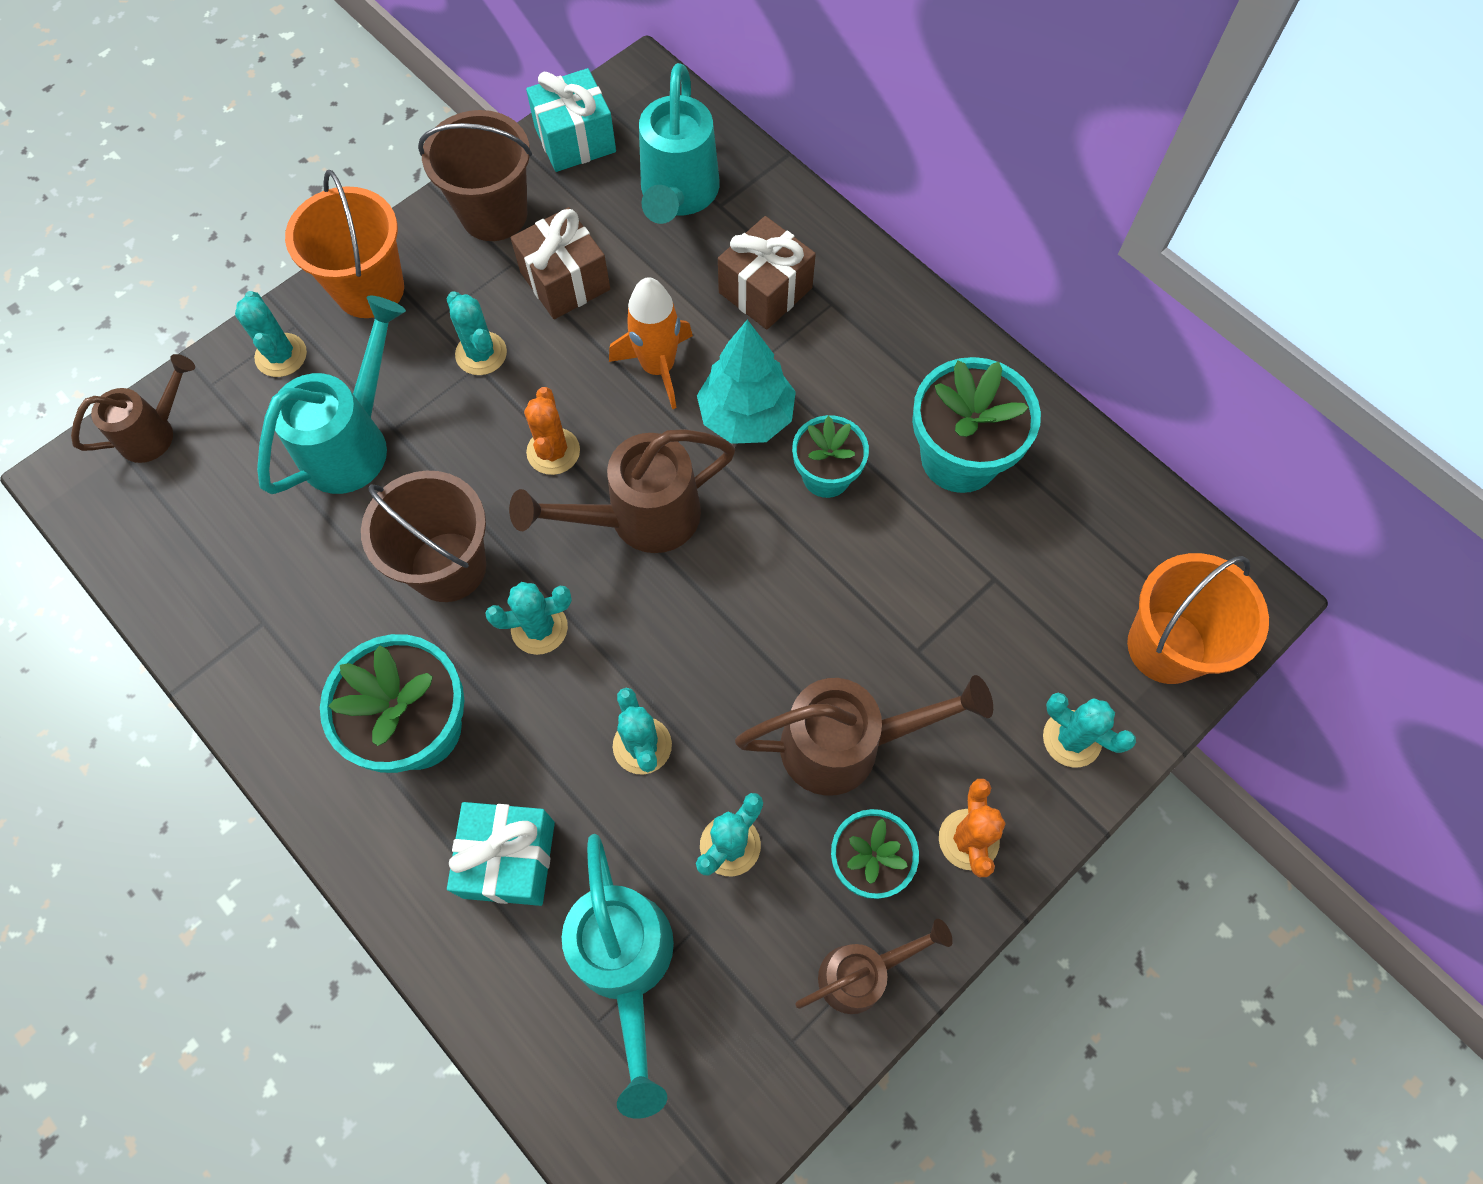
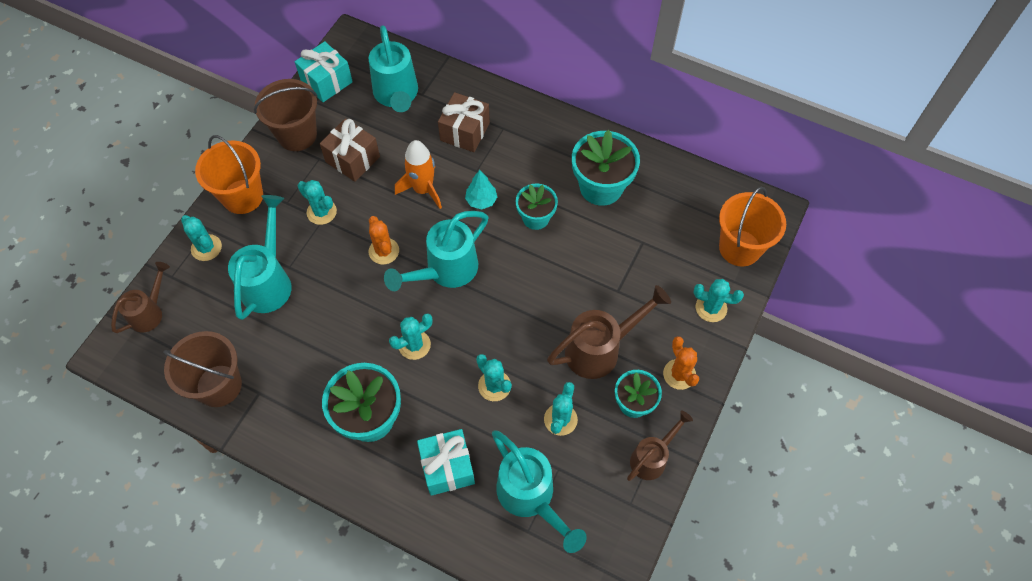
camera: 20 degrees left, 5 degrees down
brown bucket [361,471,486,602] -> brown bucket moved to [163,331,242,407]
brown watering can [509,429,735,553] -> turquoise watering can [384,211,488,291]
turquoise tree [697,320,796,444] -> turquoise tree [465,170,497,210], size x0.59

